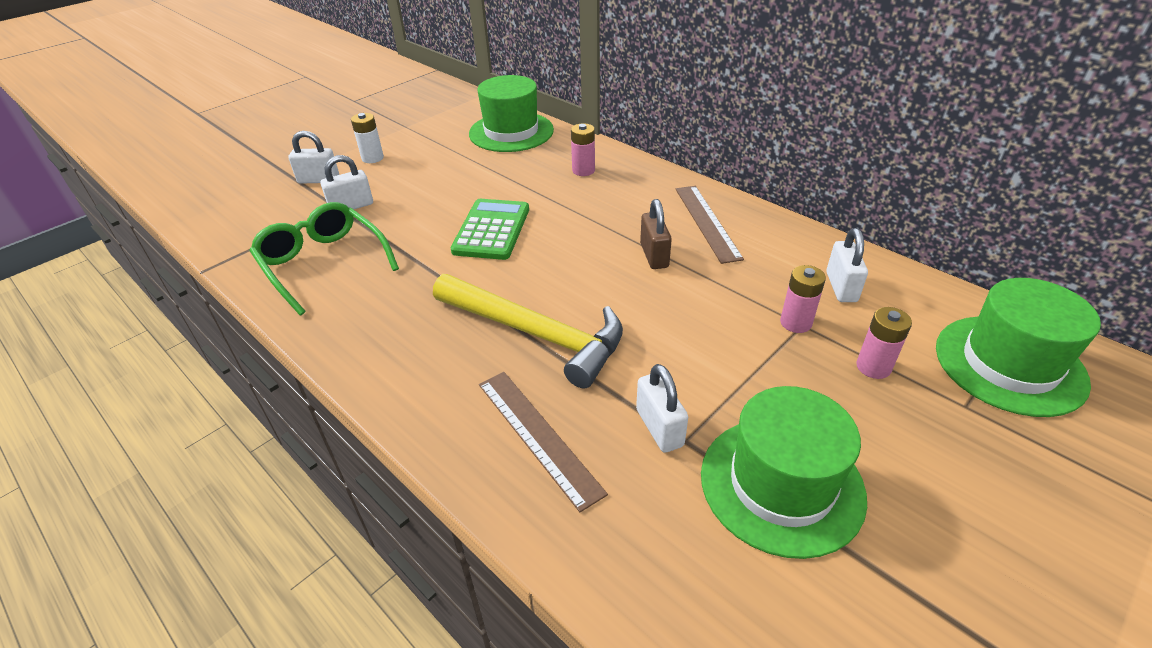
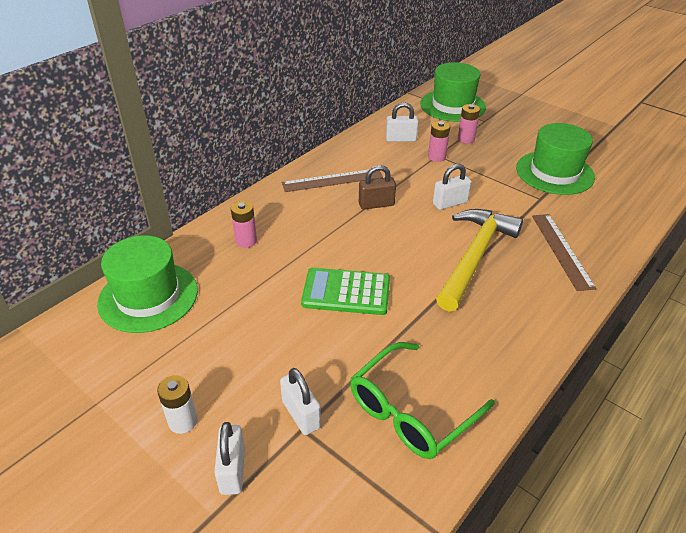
camera: 95 degrees left, 0 degrees up
brown ruler [479,372,608,512] -> brown ruler turned 60 degrees counterclockwise [532,214,596,291]
white padlock [636,364,688,453] -> white padlock moved to [433,164,471,210]

